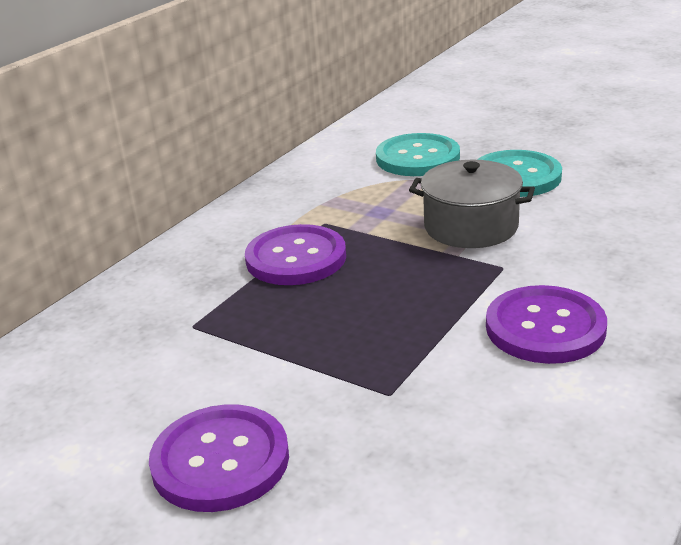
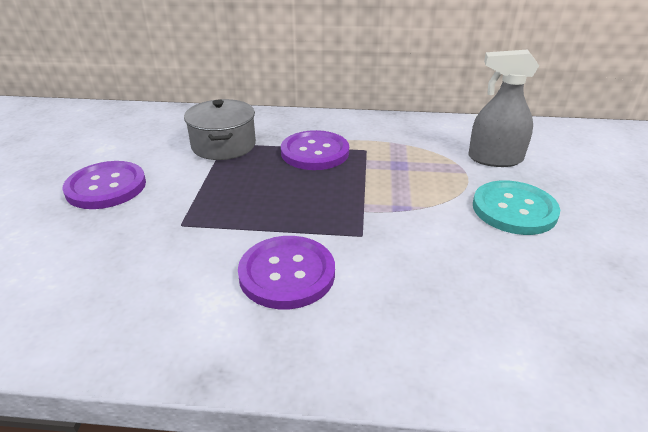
camera: 60 degrees right, 5 degrees up
turquoise button [376,133,460,176] -> grey spray bottle [468,50,539,167]
grey pot [409,160,535,248] -> grey pot moved to [184,99,256,160]

